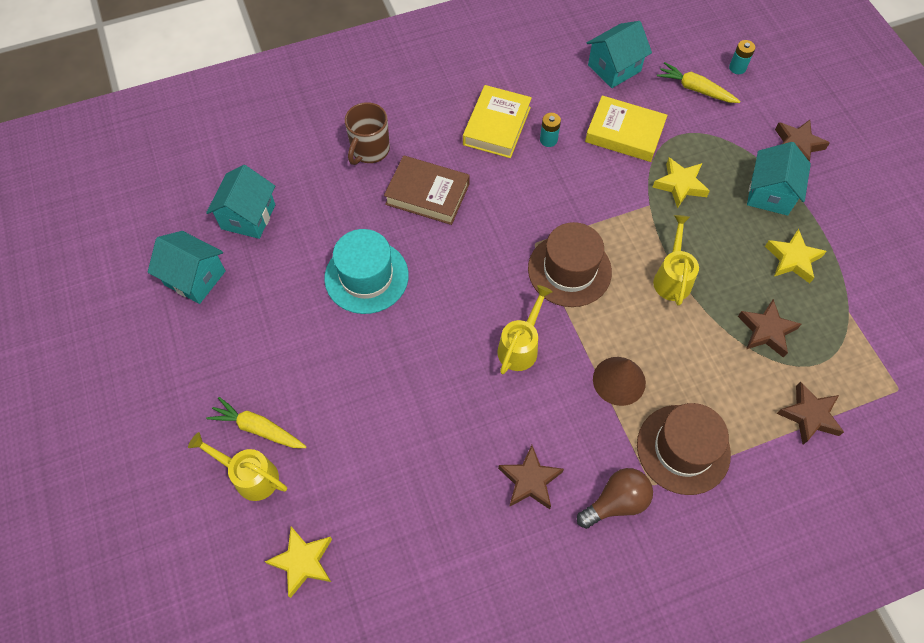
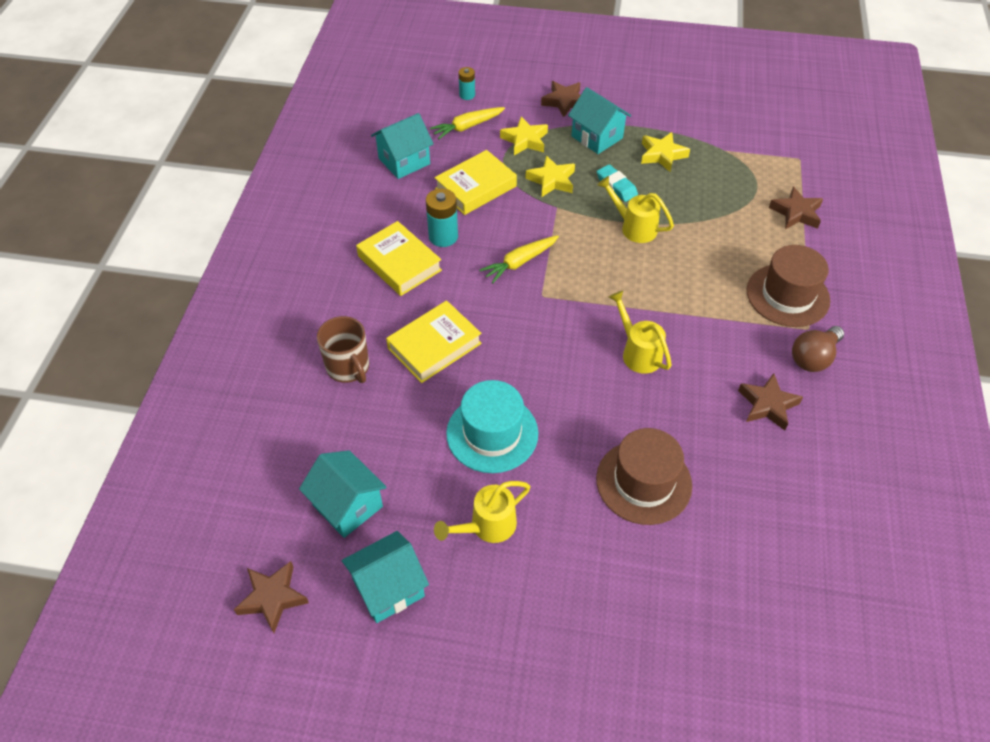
camera: 60 degrees left, 10 degrees down
yellow watering can [188,432,287,501] -> yellow watering can moved to [434,481,530,543]
yellow carrot [206,397,307,448] -> yellow carrot moved to [479,235,559,284]
yellow star [265,526,332,598] -> yellow star moved to [500,117,548,155]
brown book [384,155,470,225] -> yellow book [386,300,482,383]
brown hat [528,222,612,307] -> brown hat moved to [596,428,692,525]
turquoise battery [540,113,561,147] -> turquoise battery [426,188,458,247], size x1.63
brown light bulb [577,468,653,529] -> brown light bulb turned 135 degrees counterclockwise [792,326,844,372]
turquoise house [587,21,652,88] -> turquoise house turned 60 degrees clockwise [371,113,434,179]
brown cone [593,357,646,406] -> none
brown star [738,299,802,358] -> brown star moved to [234,561,309,633]
none -> turquoise eraser [597,164,638,202]

